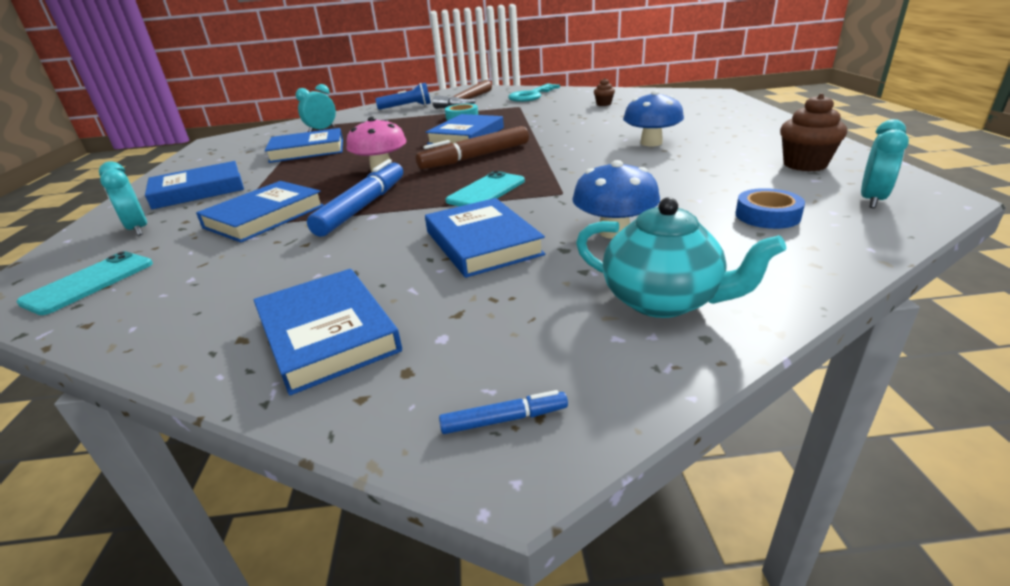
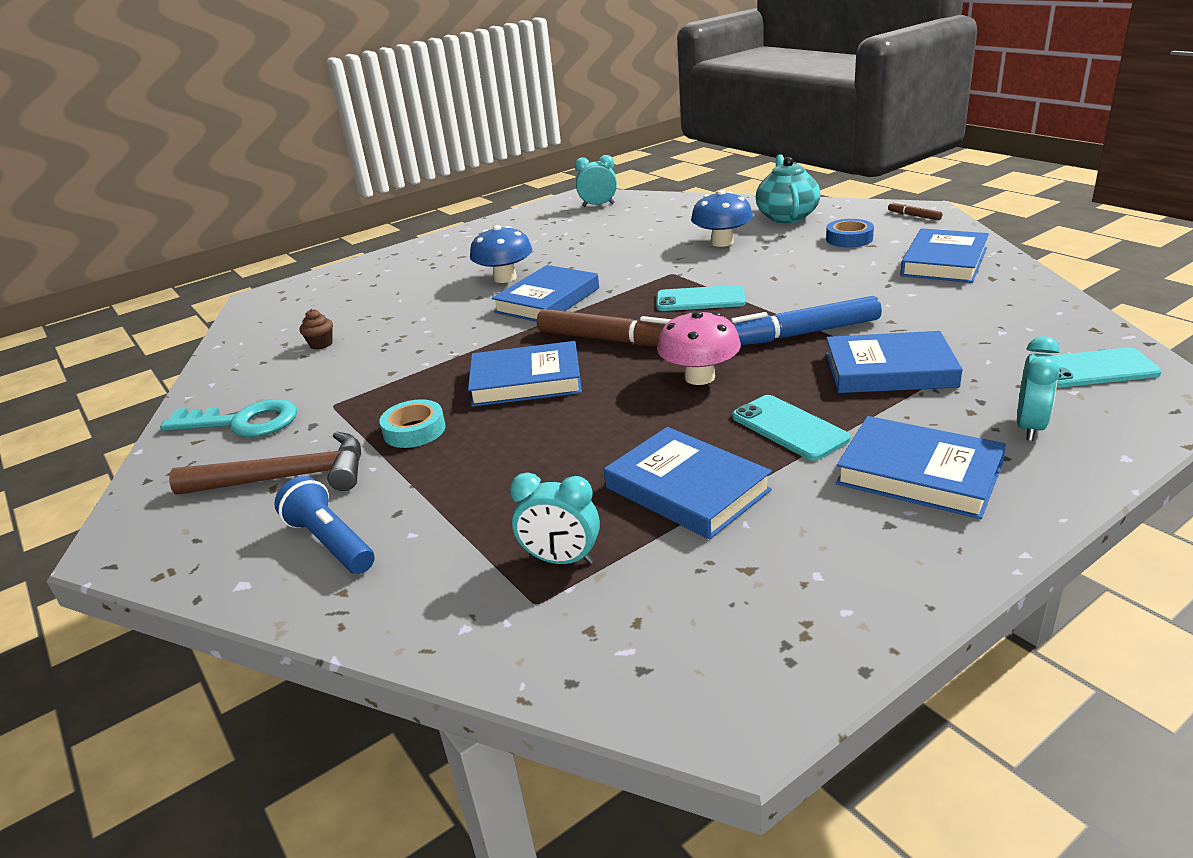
camera: 120 degrees left, 0 degrees up
blue book [425,198,545,278] -> blue book moved to [492,265,599,322]
blue marker [439,390,568,434] -> brown marker [888,202,942,220]
blue tape [735,188,805,229] -> blue tape moved to [826,219,874,248]
brown cupcake [780,93,847,171] -> none
none -> turquoise phone [732,395,851,461]

